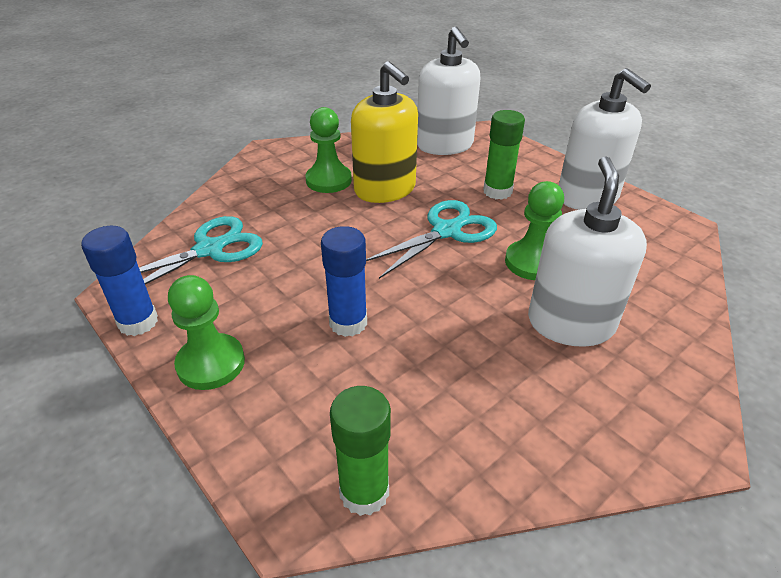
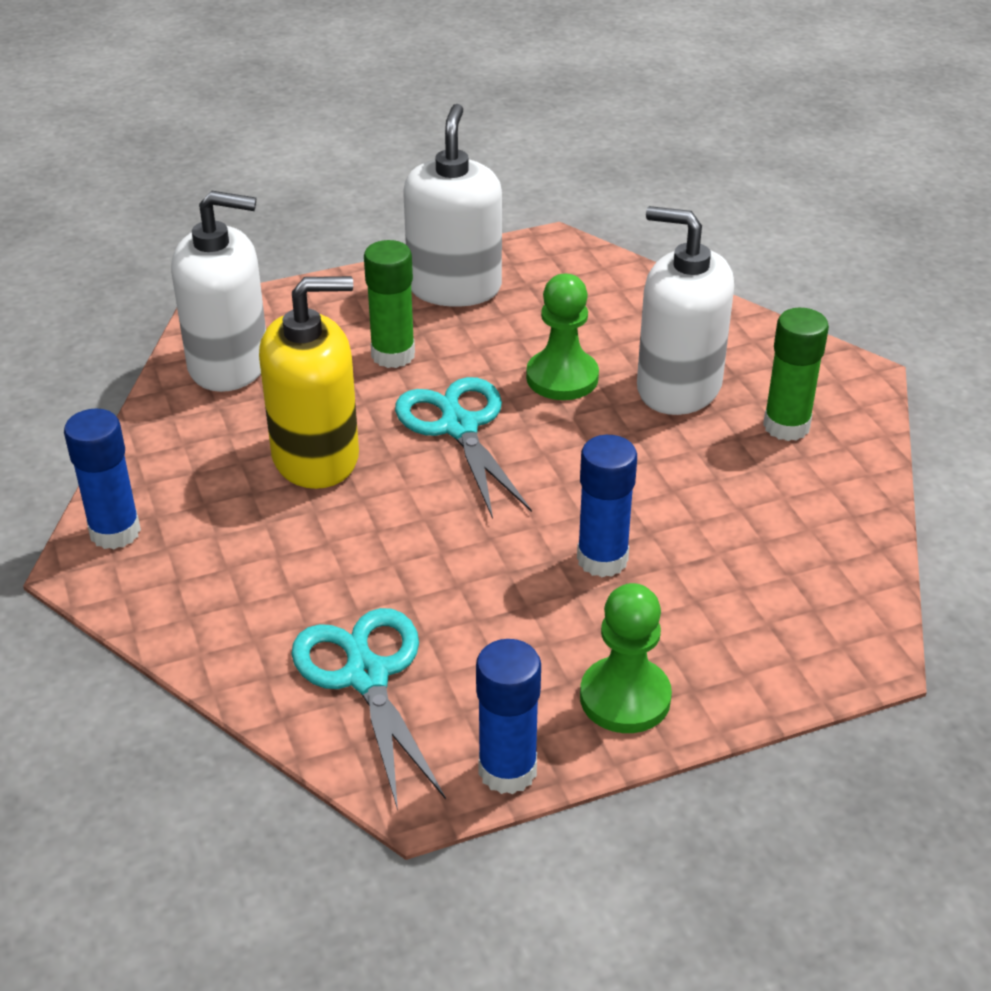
camera: 70 degrees left, 0 degrees up
green pawn [306,107,352,193] -> none
green glue stick [330,386,391,516] -> green glue stick moved to [763,308,829,441]
white soap dispenser [559,68,651,210] -> white soap dispenser turned 75 degrees counterclockwise [403,104,502,307]
none -> blue glue stick [64,409,141,549]

